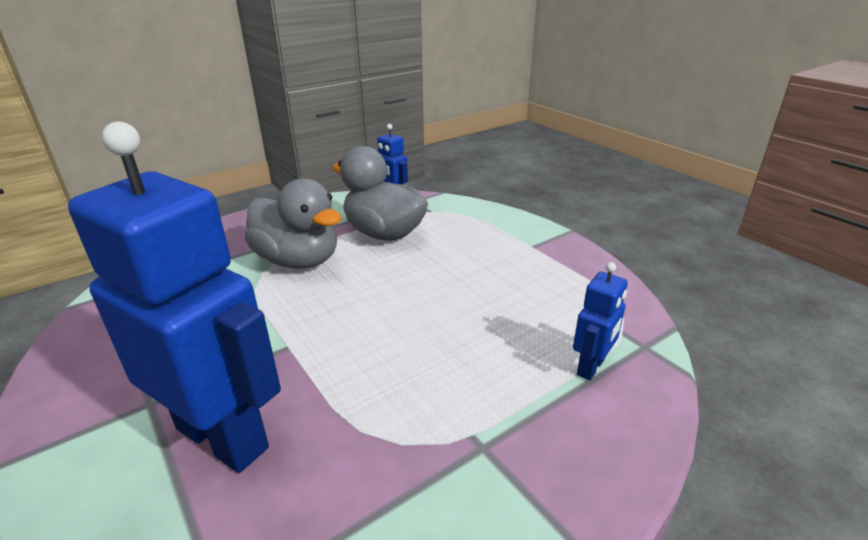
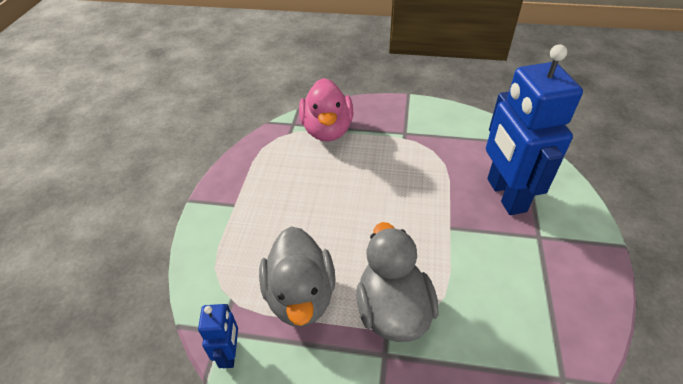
camera: 135 degrees left, 15 degrees up
blue robot [573,262,628,380] -> pink duck [299,78,353,142]

